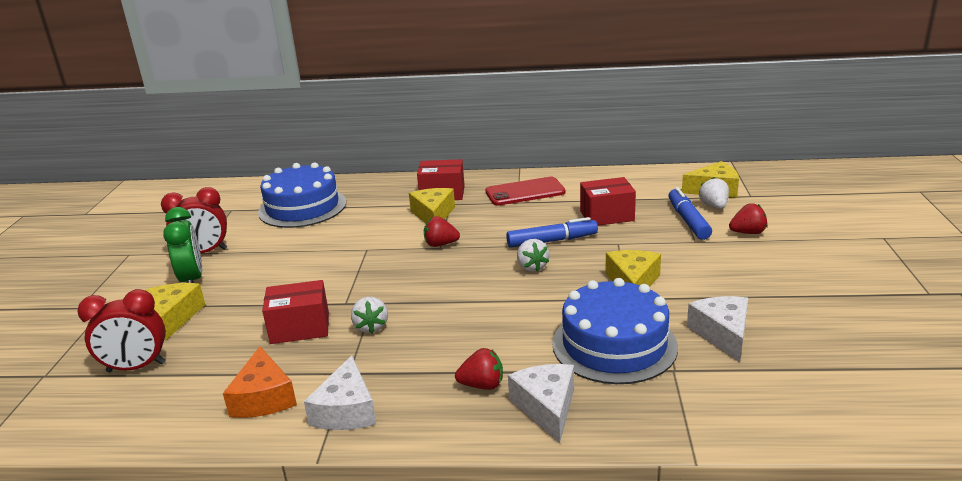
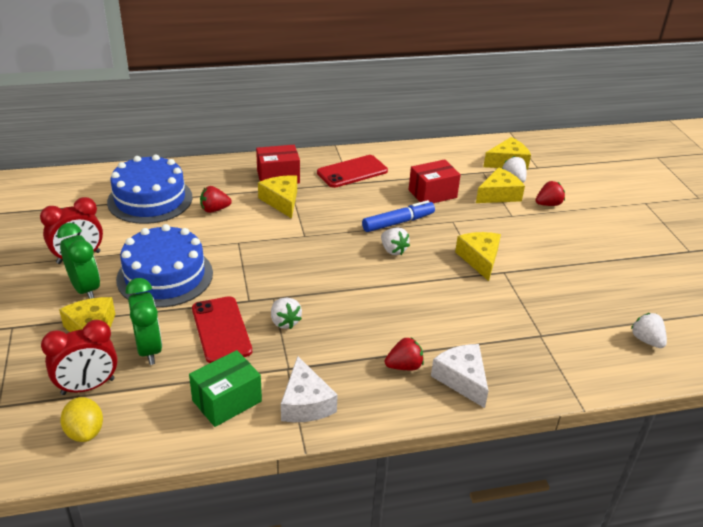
camera: 20 degrees left, 10 degrees up
orange cheese [223,346,297,418] -> green box [189,350,262,427]
red box [262,280,329,344] -> red phone [192,296,252,363]
red strawberry [424,216,460,247] -> red strawberry moved to [200,186,232,213]
blue cake [552,278,678,384] -> blue cake moved to [116,224,213,308]
blue marker [668,187,712,240] -> yellow cheese [476,167,525,203]
white cheese [687,296,748,362] -> none
none -> yellow lemon [60,397,103,442]
none -> green clock [126,278,162,365]
none -> white strawberry [631,313,667,348]

